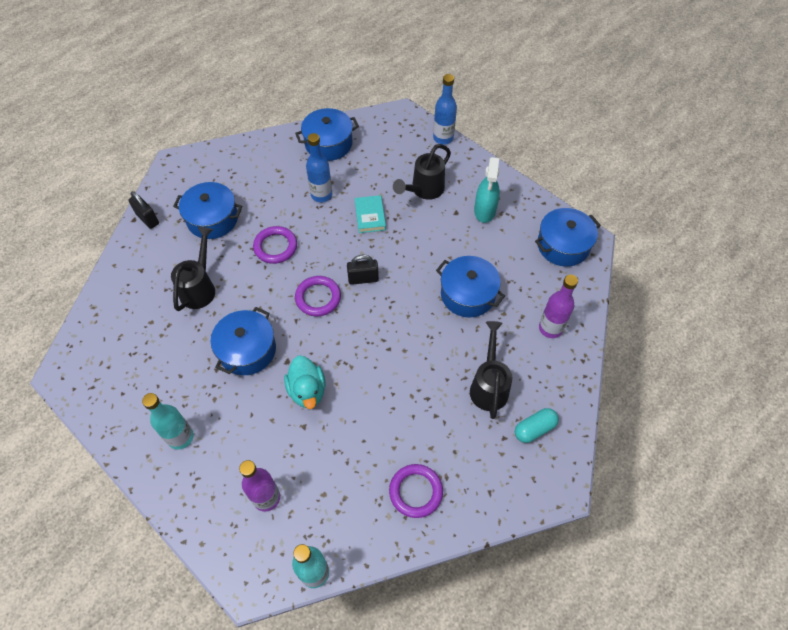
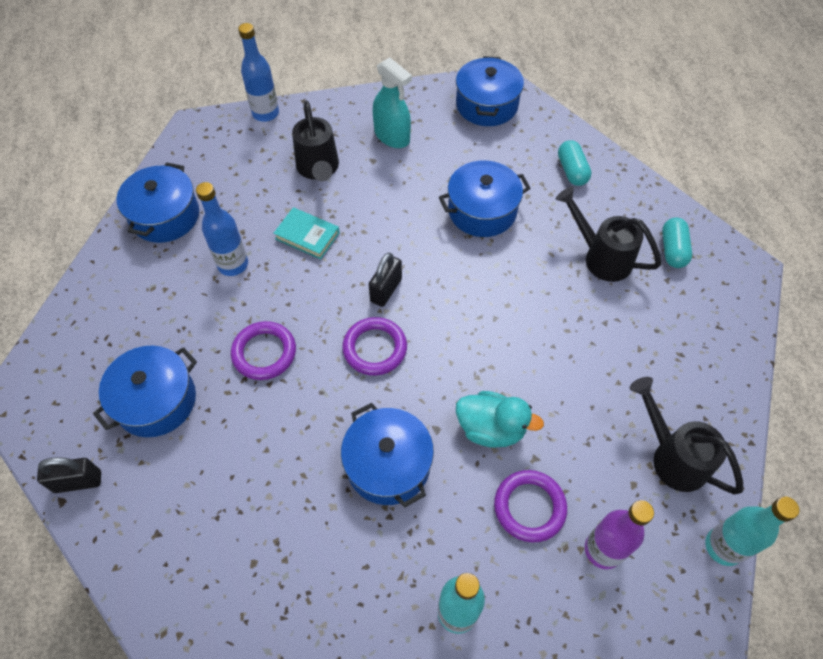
camera: 55 degrees left, 0 degrees up
black watering can [171,227,215,311] -> black watering can moved to [630,377,743,494]
purple ring [389,464,443,518] -> purple ring moved to [494,470,567,542]
purple bottle [539,275,578,338] -> turquoise capsule [558,140,591,186]

